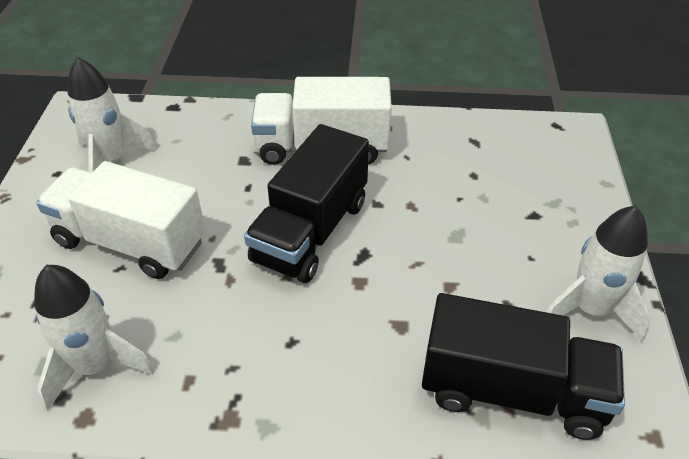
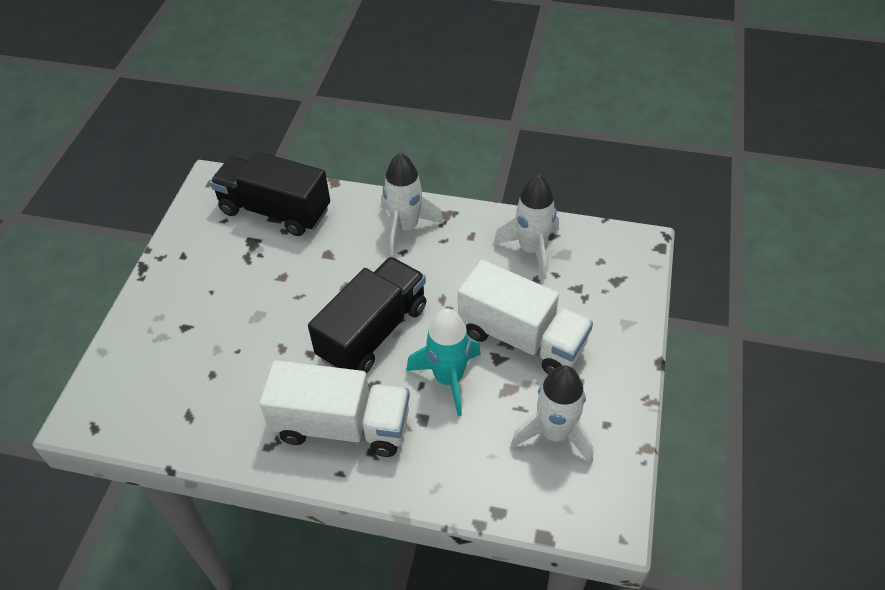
camera: 170 degrees left, 5 degrees up
white rocket [547,205,651,341] -> white rocket moved to [381,153,444,256]
none -> turquoise rocket [406,308,481,416]

